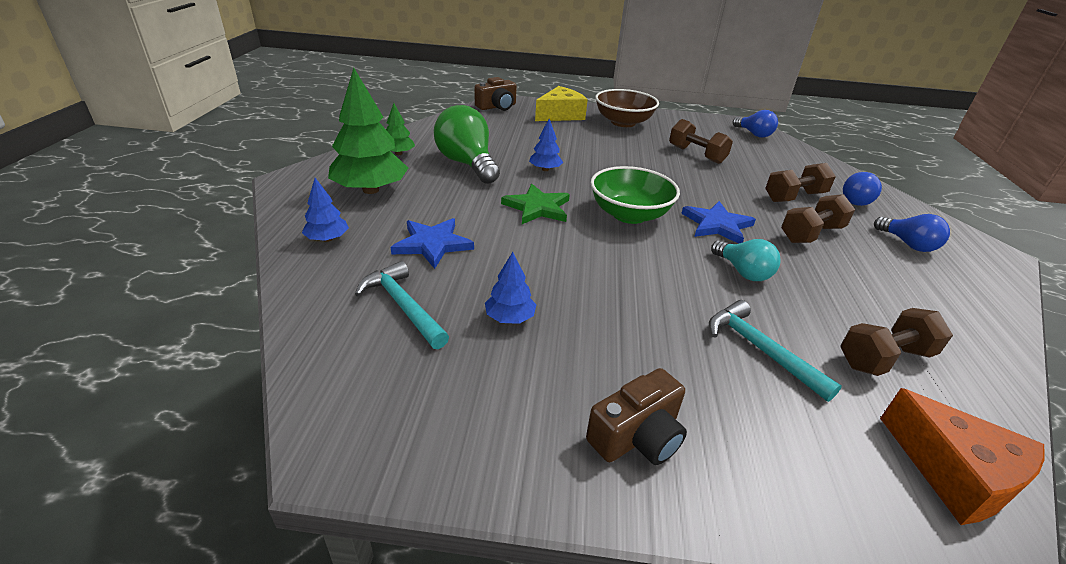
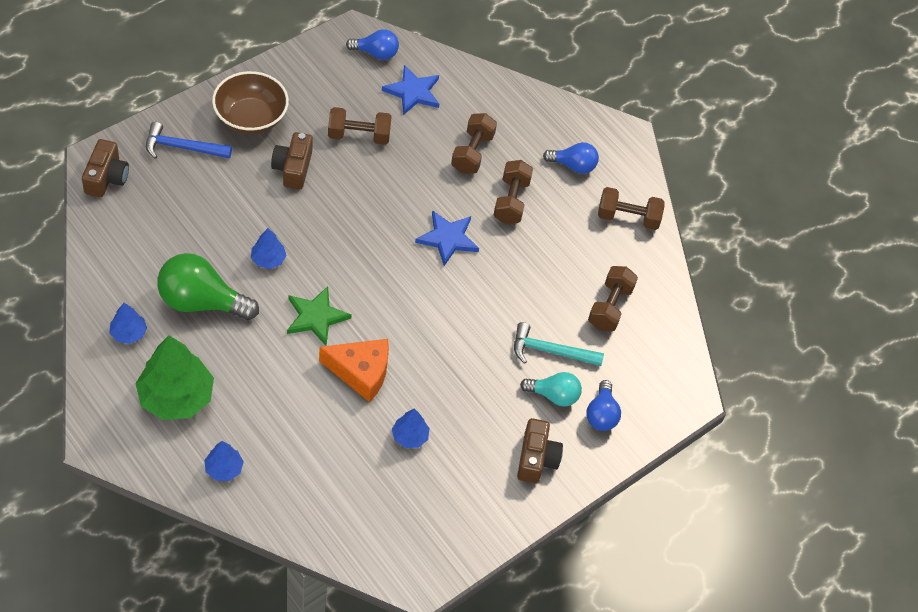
camera: 50 degrees left, 20 degrees up
turquoise hammer [355,261,449,349] -> none
green tree [386,103,415,155] -> blue tree [109,303,147,344]
blue star [391,218,474,269] -> blue star moved to [382,65,439,115]
yellow cheese [535,86,588,121] -> blue hammer [146,122,232,159]
green bowl [591,166,680,224] -> none
turquoise light bulb [711,239,781,281] -> turquoise light bulb moved to [520,372,582,406]
blue light bulb [843,172,882,206] -> blue light bulb moved to [586,380,621,431]
orange cheese [880,388,1044,525] -> orange cheese moved to [319,339,389,402]
none -> brown camera [271,132,313,189]
none -> brown dumbbell [598,187,664,230]

